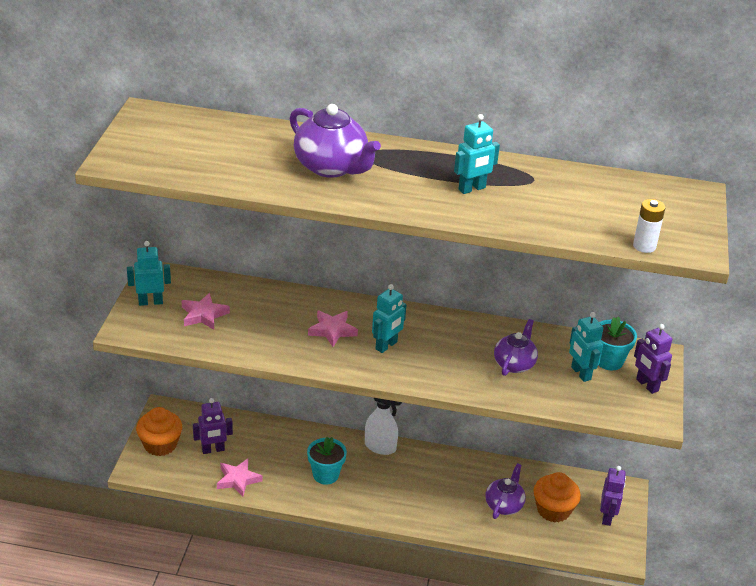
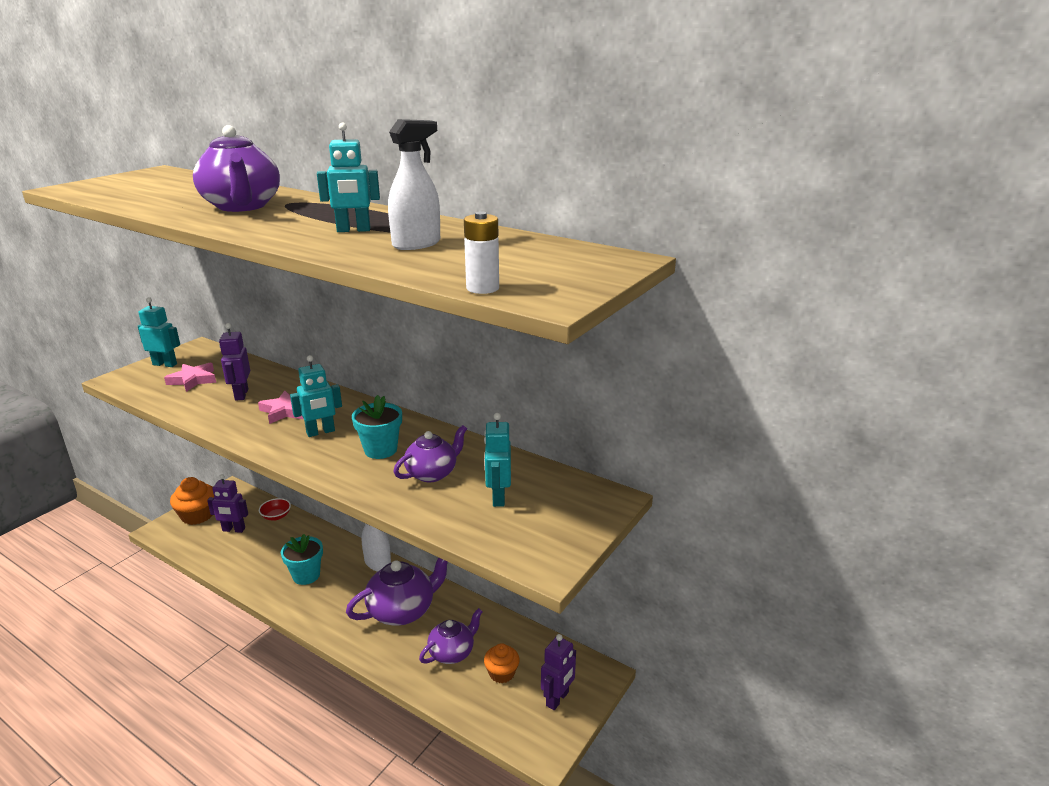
camera: 25 degrees right, 10 degrees down
pink star [217,458,262,497] -> none
orange cupcake [534,472,581,522] -> orange cupcake [484,643,520,683], size x0.64
turquoise flower pot [598,316,637,370] -> turquoise flower pot moved to [352,395,402,459]
purple robot [634,324,672,394] -> purple robot moved to [219,323,250,401]
none -> red bowl [259,498,291,520]
none -> purple teapot [346,558,448,626]
none -> white spray bottle [388,119,440,250]

